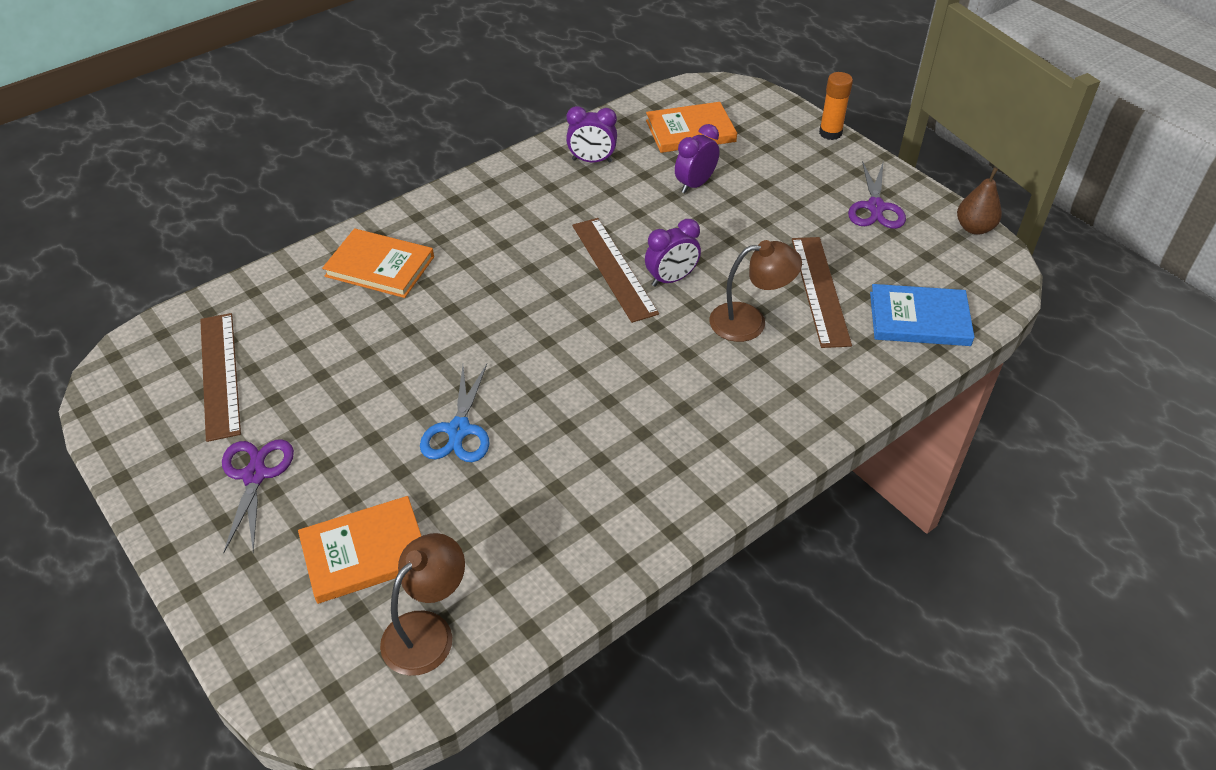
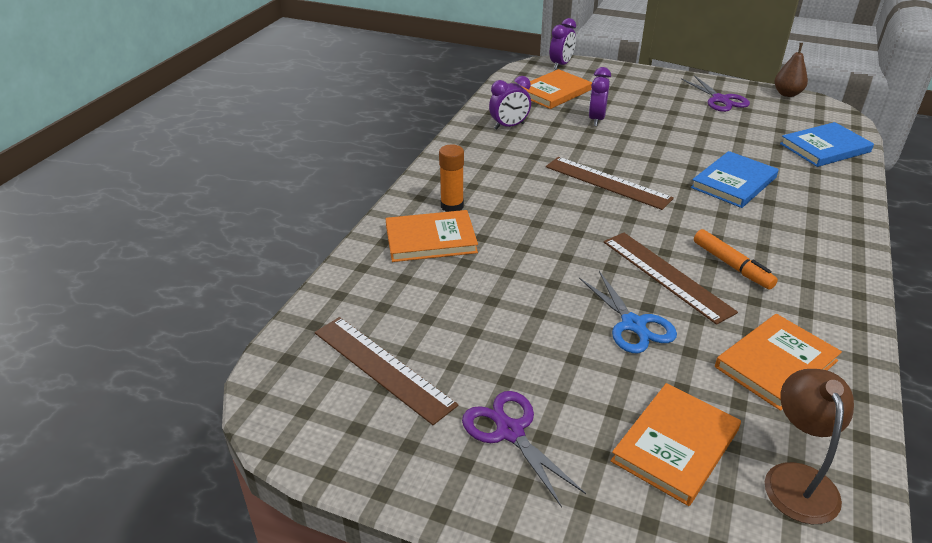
camera: 30 degrees left, 10 degrees down
purple clock [645,219,701,287] -> purple clock moved to [550,18,576,70]
brown lamp [709,240,802,342] -> blue book [691,151,779,208]
brown ruler [792,237,852,348] -> brown ruler moved to [604,233,738,325]
orange glue stick [819,72,853,140] -> orange glue stick moved to [439,144,464,212]
none -> orange marker [694,229,778,290]
none -> orange book [715,314,842,411]

